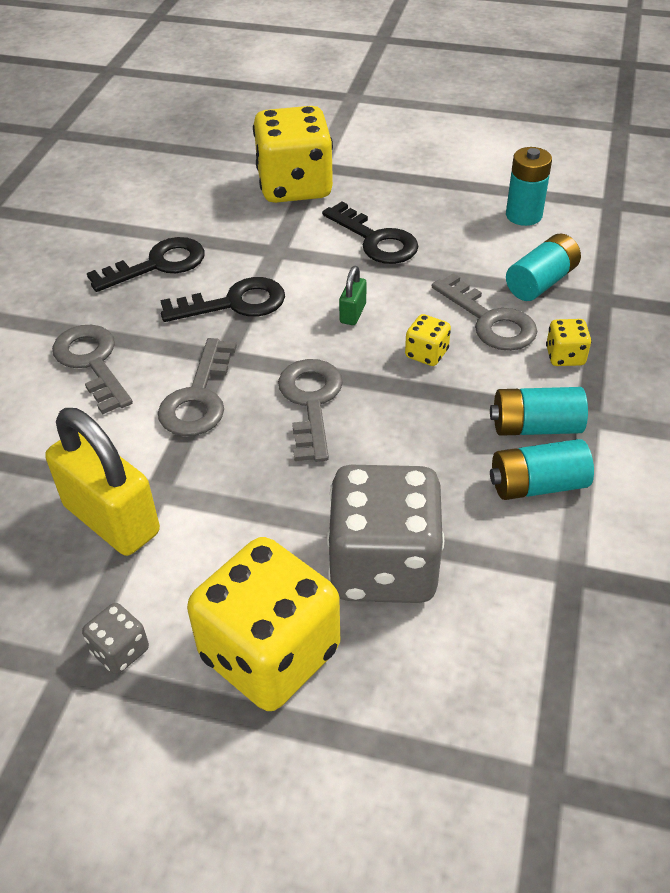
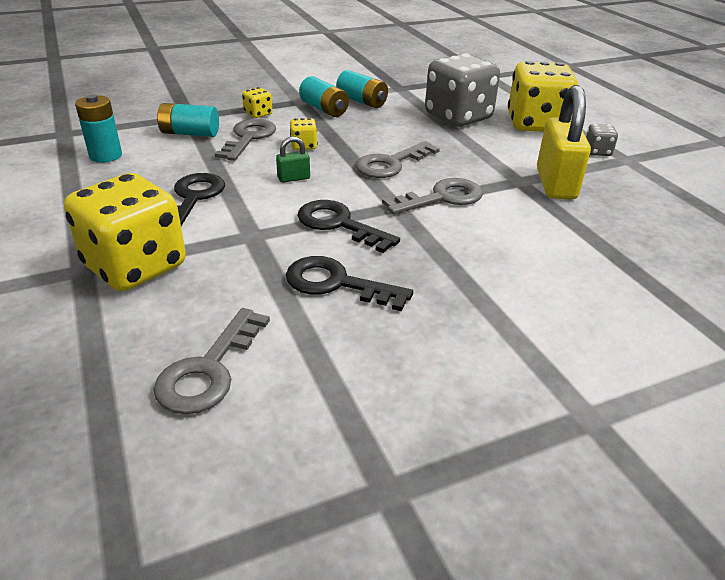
camera: 130 degrees left, 10 degrees down
grey key [52,325,133,415] -> grey key moved to [153,308,270,414]

